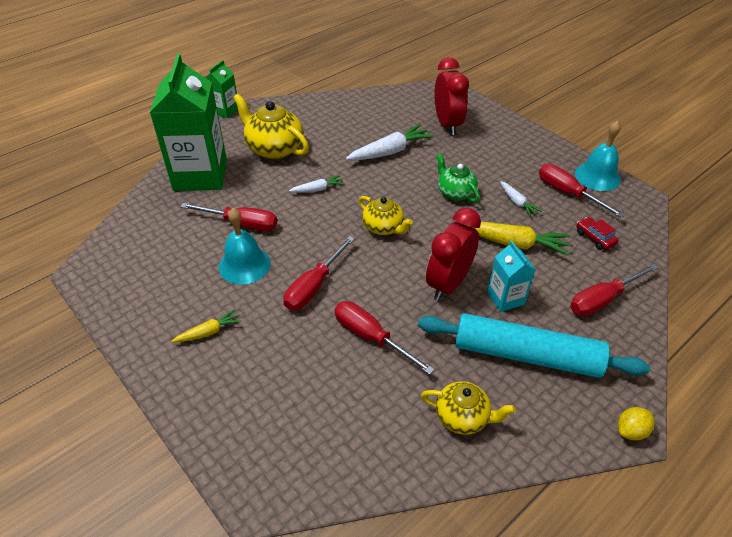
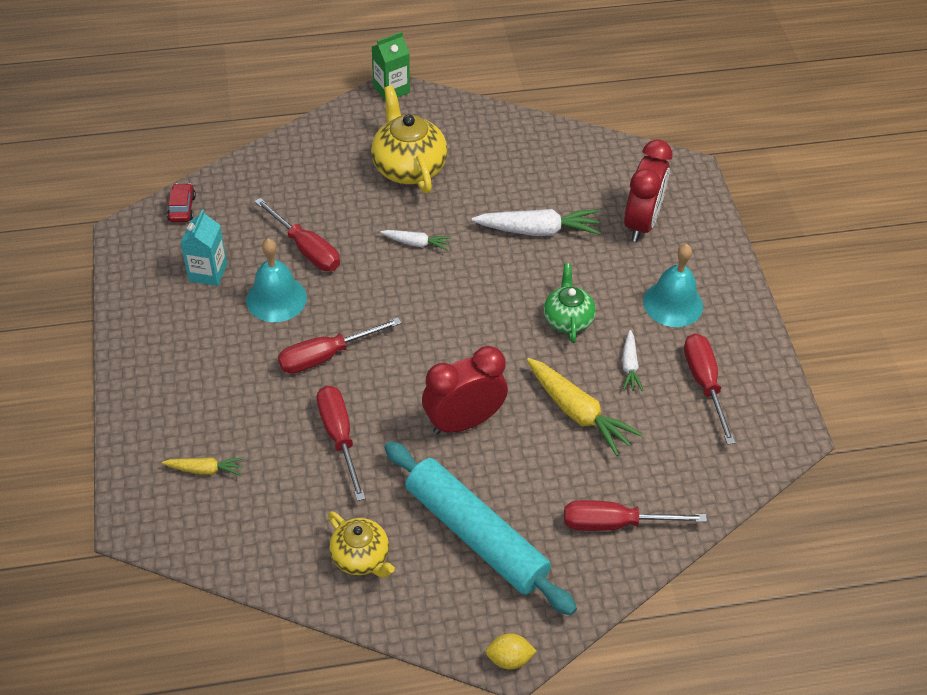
camera: 30 degrees right, 5 degrees up
green carton [150,54,227,191] -> none
yellow carrot [171,309,242,342] -> yellow carrot moved to [162,457,244,476]
yellow teapot [359,196,413,235] -> none
turquoise carton [487,241,536,312] -> turquoise carton moved to [180,210,227,286]
turquoise bell [575,121,621,191] -> turquoise bell moved to [643,244,703,327]
red car [576,217,619,250] -> red car moved to [167,183,196,222]

